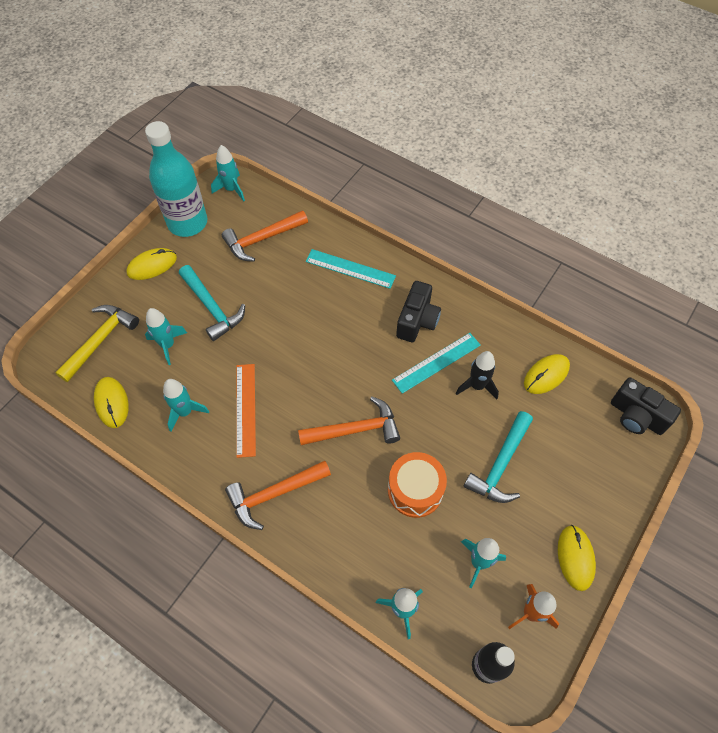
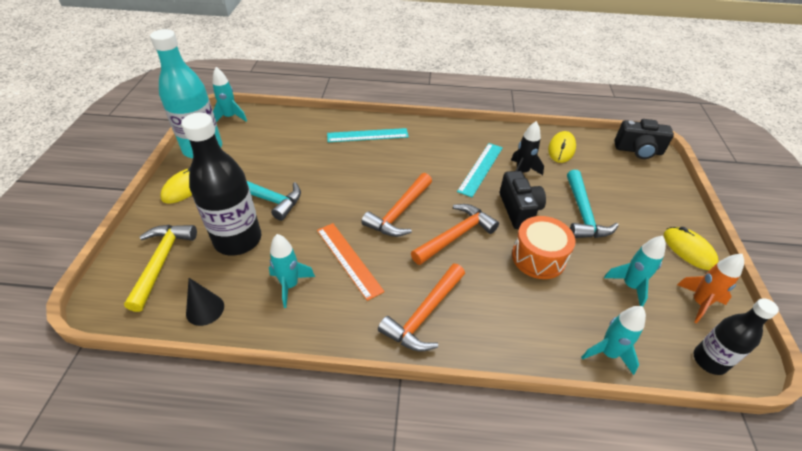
camera: 30 degrees left, 15 degrees down
yellow mouse [94,377,129,428] -> black cone [186,278,224,326]
turquoise rocket [145,308,187,365] -> black bottle [181,113,261,256]
orange hammer [222,210,308,262] -> orange hammer moved to [361,173,432,237]
black camera [396,281,441,342] -> black camera moved to [500,171,546,229]

